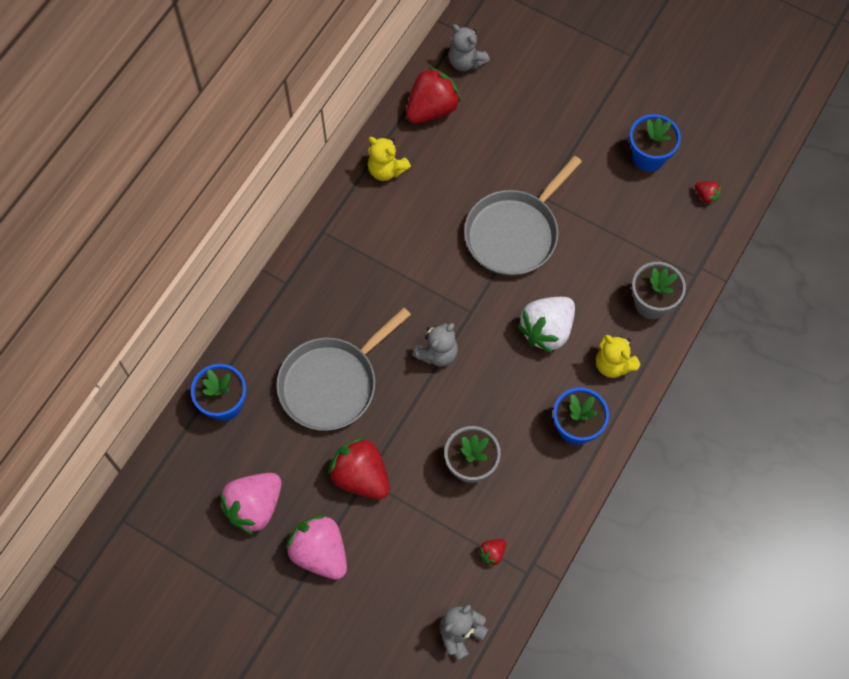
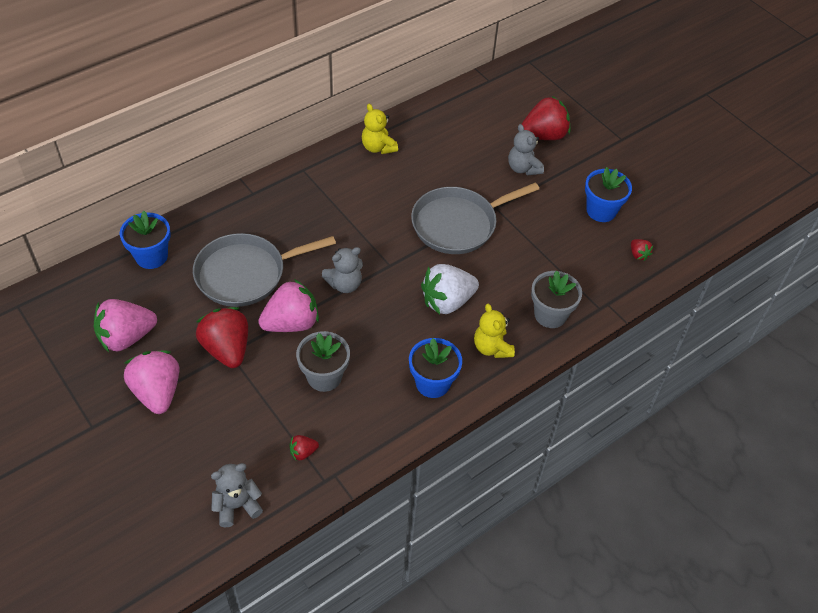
camera: 20 degrees right, 15 degrees down
red strawberry [406,66,461,124] -> red strawberry moved to [522,96,571,140]
grey teddy bear [448,24,490,71] -> grey teddy bear moved to [508,124,544,175]
none -> pink strawberry [258,279,319,332]

